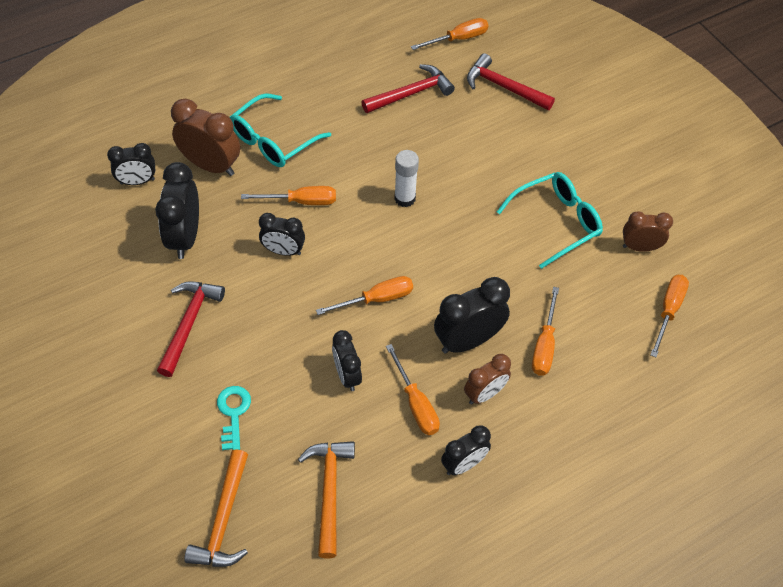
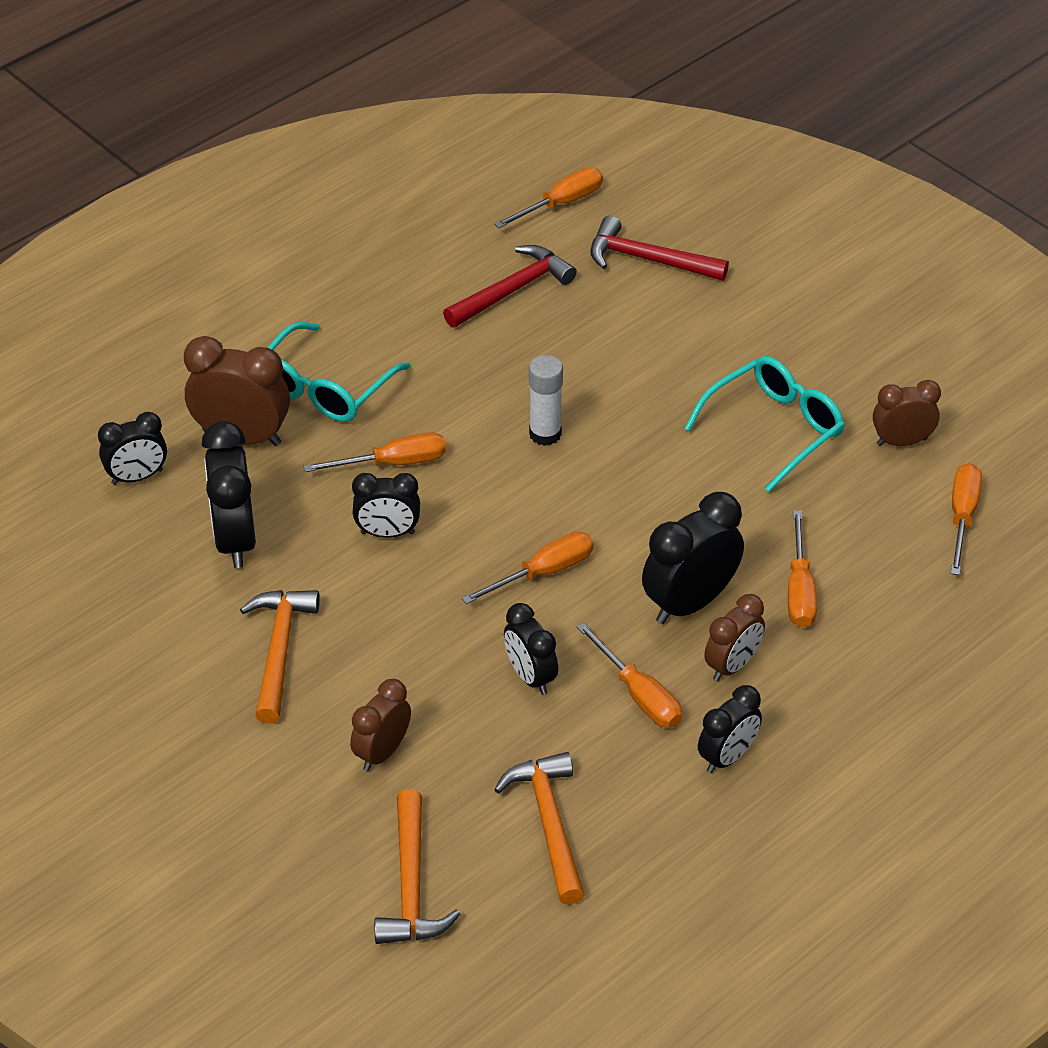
camera: 10 degrees left, 10 degrees down
red hammer [157,281,225,377] -> orange hammer [240,590,320,724]
turquoise key [217,386,251,450] -> brown clock [350,679,411,771]

